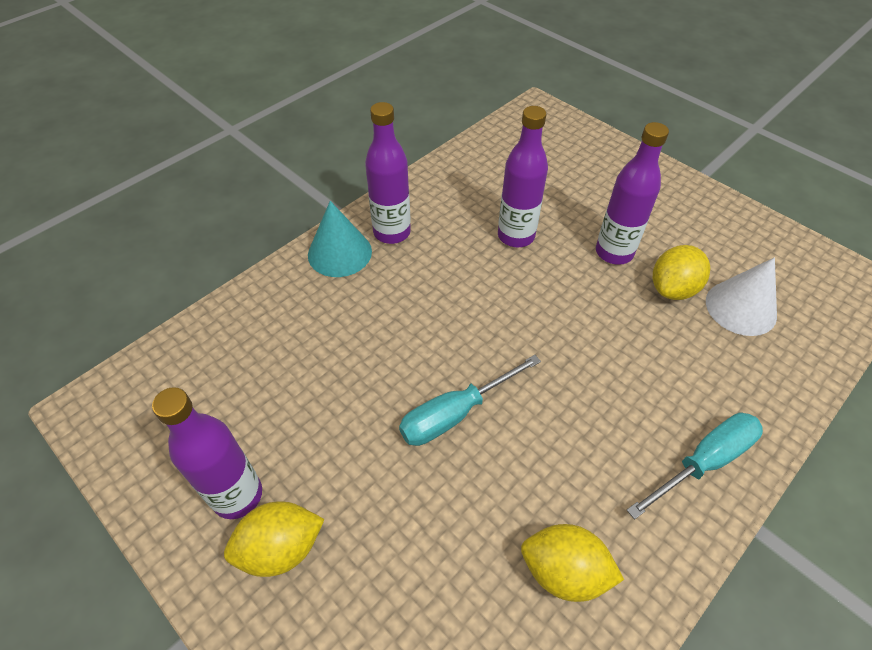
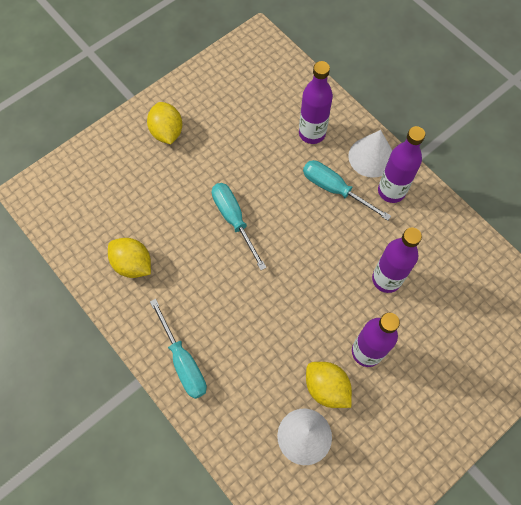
camera: 95 degrees right, 15 degrees up
purple bottle [152,387,262,519] -> purple bottle moved to [299,61,333,144]
turquoise cone [308,201,372,277] -> white cone [348,130,392,178]
yellow lemon [521,524,624,602] -> yellow lemon turned 75 degrees counterclockwise [108,238,151,278]
none -> turquoise screwdriver [303,160,391,221]

